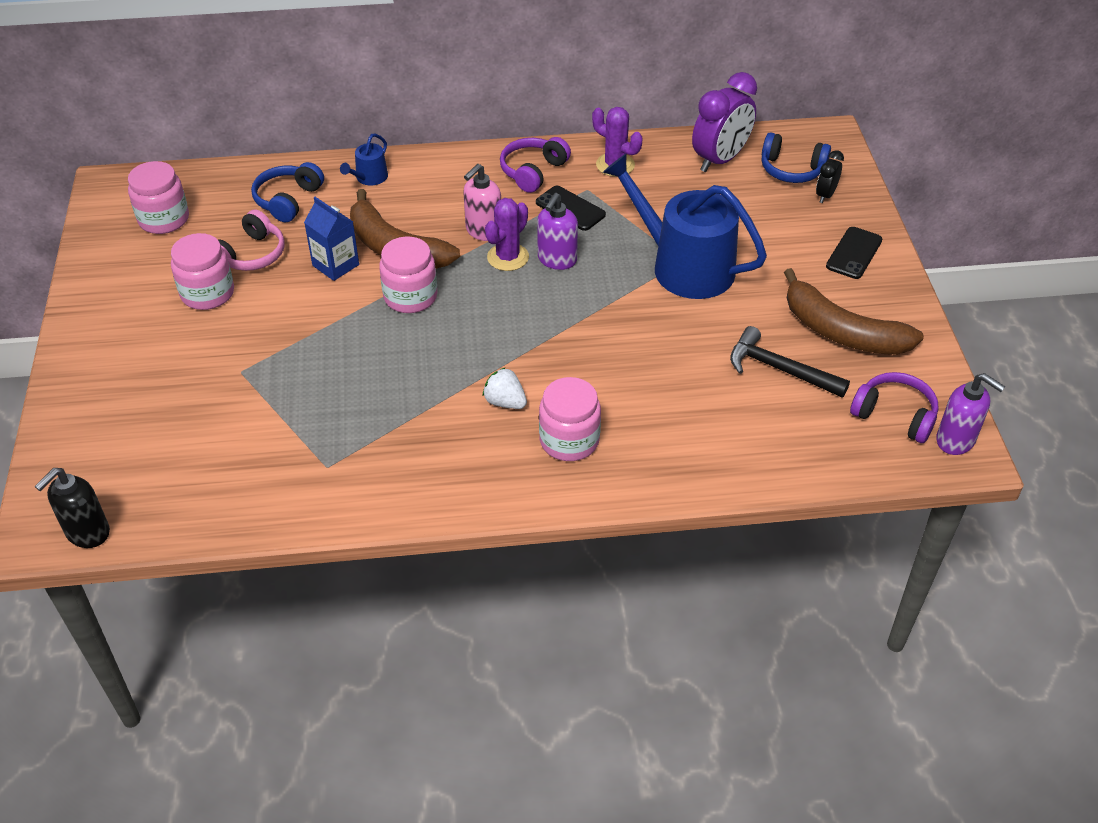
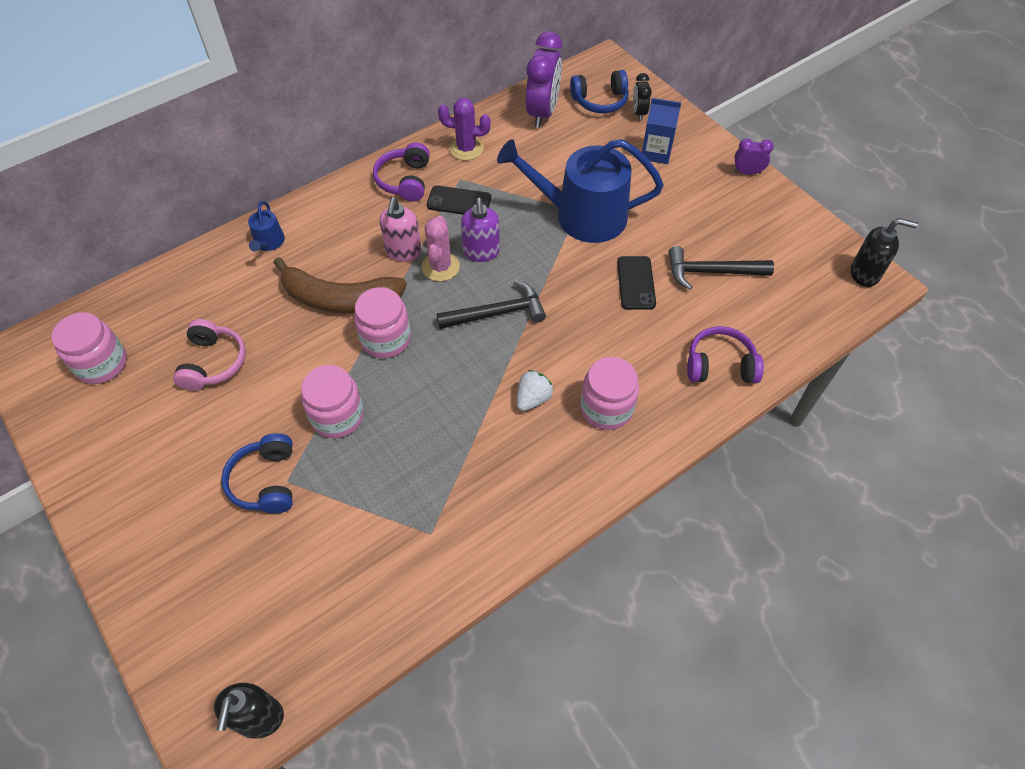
camera: 30 degrees left, 10 degrees up
pink jar [171,233,234,310] -> pink jar moved to [301,365,364,438]
blue headphones [251,162,324,222] -> blue headphones moved to [221,433,293,513]
blue carton [304,197,359,281] -> blue carton moved to [642,98,681,164]
white strawberry [483,367,527,409] -> white strawberry turned 120 degrees clockwise [517,370,553,411]
purple cactus [485,198,529,271] -> pink cactus [422,216,460,281]
brown banana [784,268,924,355] -> none
black phone [826,227,882,279] -> black phone moved to [617,256,656,310]
purple headphones [850,372,938,443] -> purple headphones moved to [687,326,764,383]
purple soap dispenser [936,373,1005,455] -> black soap dispenser [851,218,918,287]
none -> black hammer [437,280,546,329]
none -> purple clock [734,139,774,175]

